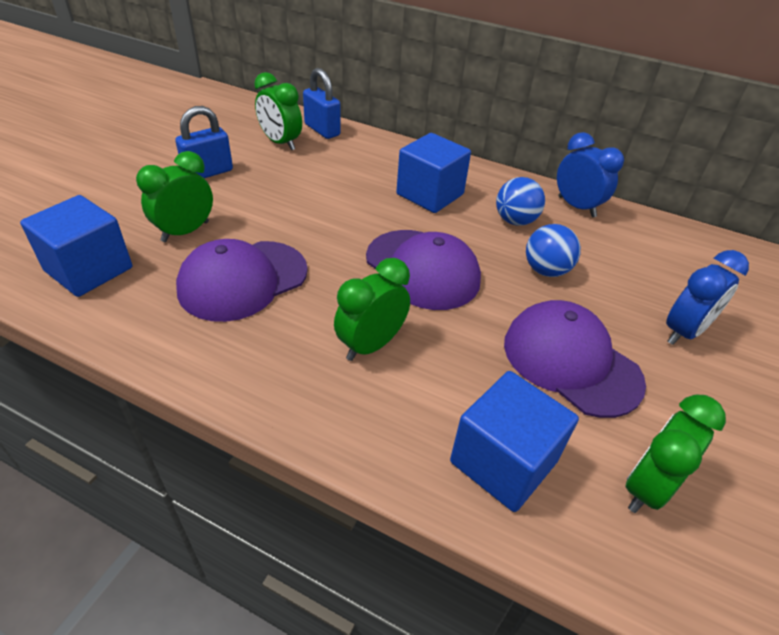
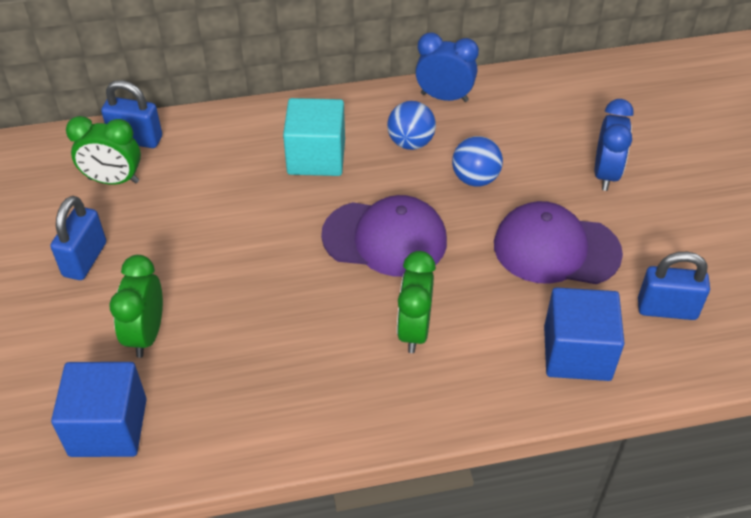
camera: 35 degrees left, 5 degrees up
purple cap [176,239,308,322] -> none
blue cube [396,133,471,213] -> turquoise cube [283,98,345,176]
green clock [625,395,726,513] -> blue padlock [638,252,710,320]

